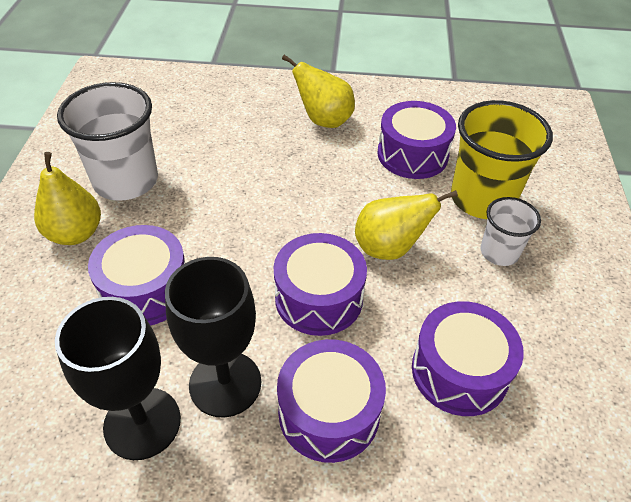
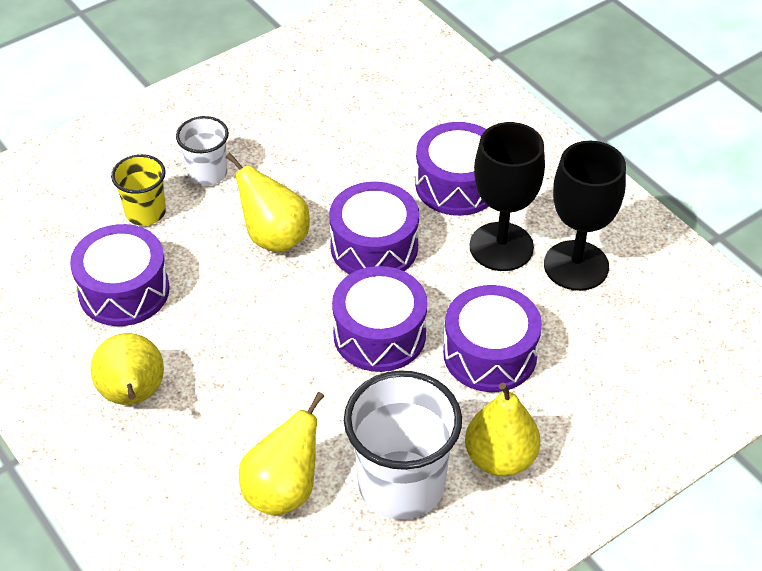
camera: 130 degrees left, 0 degrees up
purple drum [412,301,524,416] -> purple drum moved to [332,266,427,372]
yellow cup [451,100,553,219] -> yellow cup [111,154,166,226], size x0.56
none -> yellow pear [239,392,324,516]

